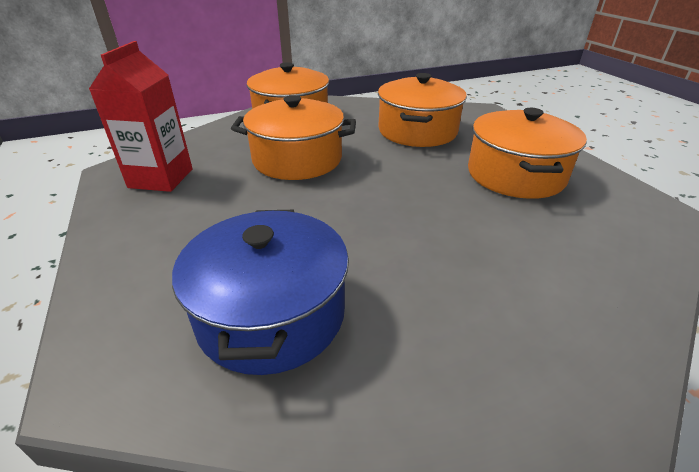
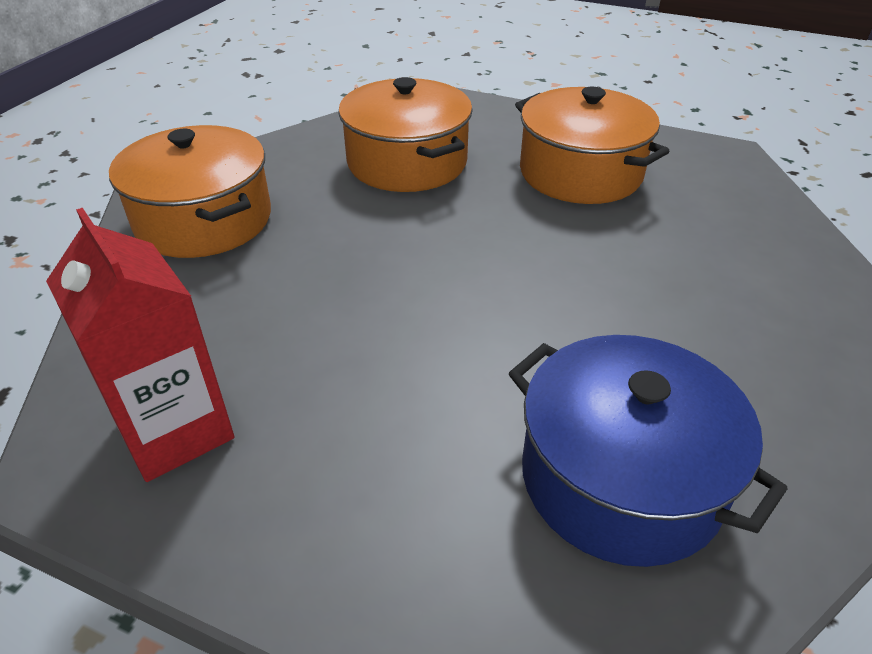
camera: 45 degrees left, 5 degrees up
orange pot [231,95,356,180] -> none

